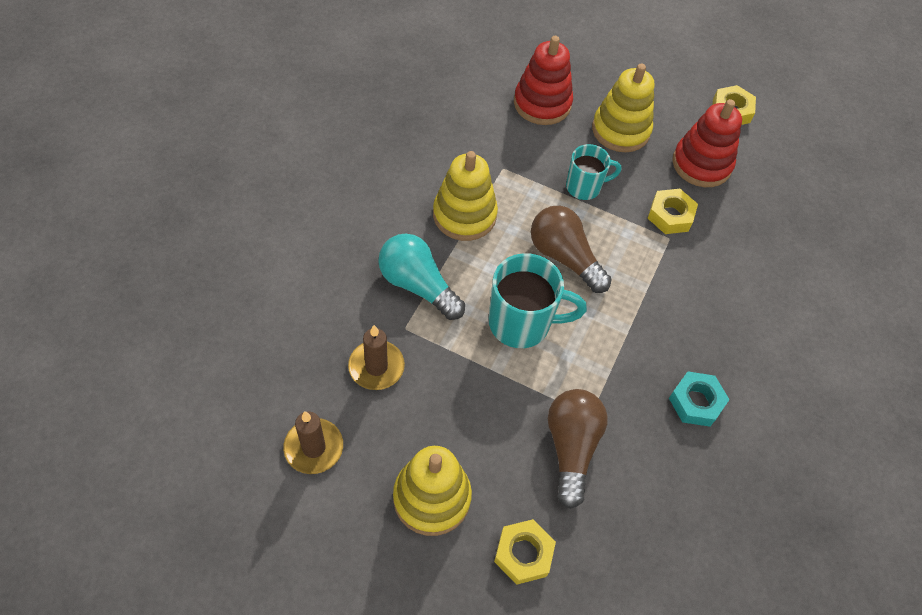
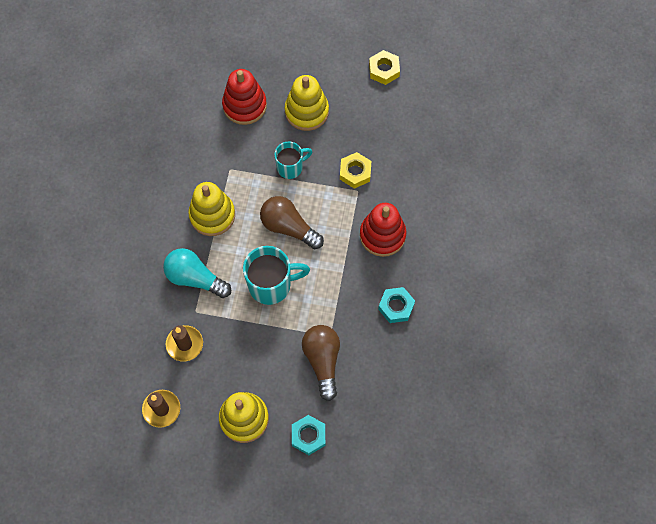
camera: 10 degrees left, 10 degrees up
yellow nut [494,519,556,585] -> turquoise nut [292,415,325,455]
red stacking toy [672,99,742,187] -> red stacking toy moved to [360,203,406,257]

